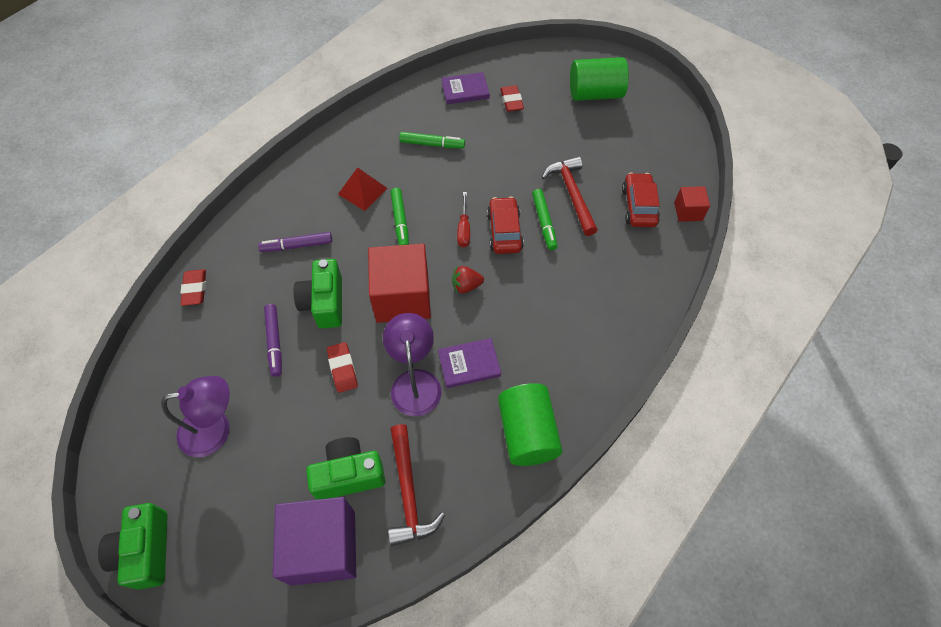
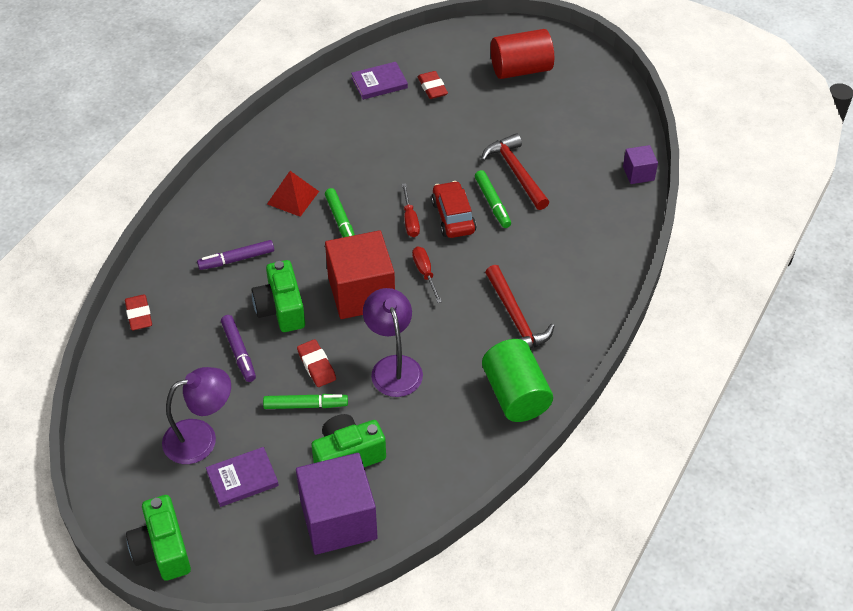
camera: 10 degrees left, 10 degrees down
red hammer [388,424,445,546] -> red hammer moved to [485,265,554,349]
green marker [399,132,465,148] -> green marker moved to [263,394,348,409]
purple book [438,338,501,388] -> purple book moved to [206,447,279,507]
red strawberry [452,266,484,294] -> red screwdriver [412,247,442,303]
green cylinder [570,57,629,101] -> red cylinder [491,29,554,79]
red car [622,173,660,227] -> none
red cube [674,186,710,222] -> purple cube [623,145,658,184]

